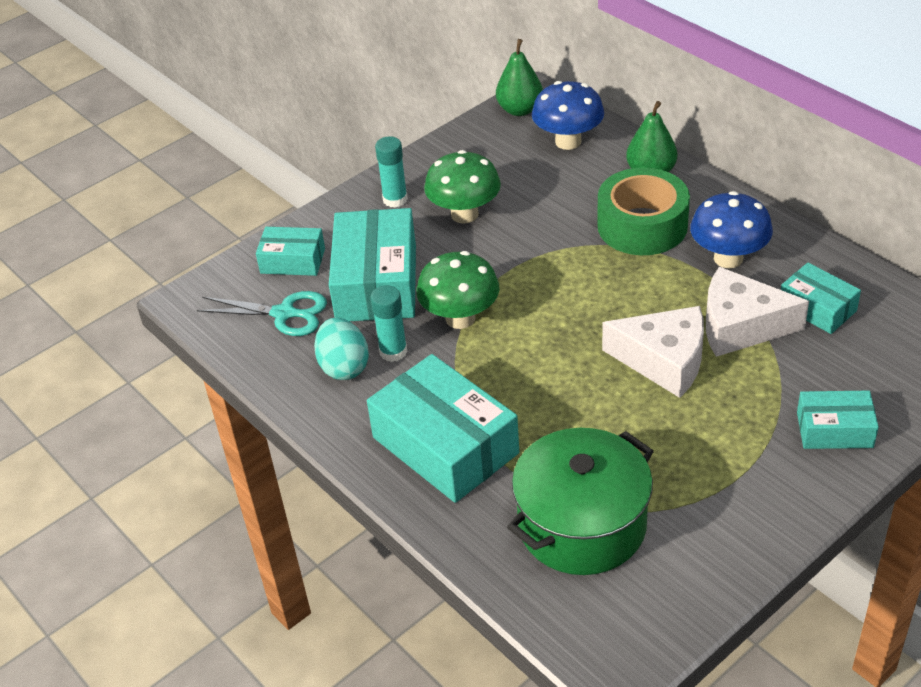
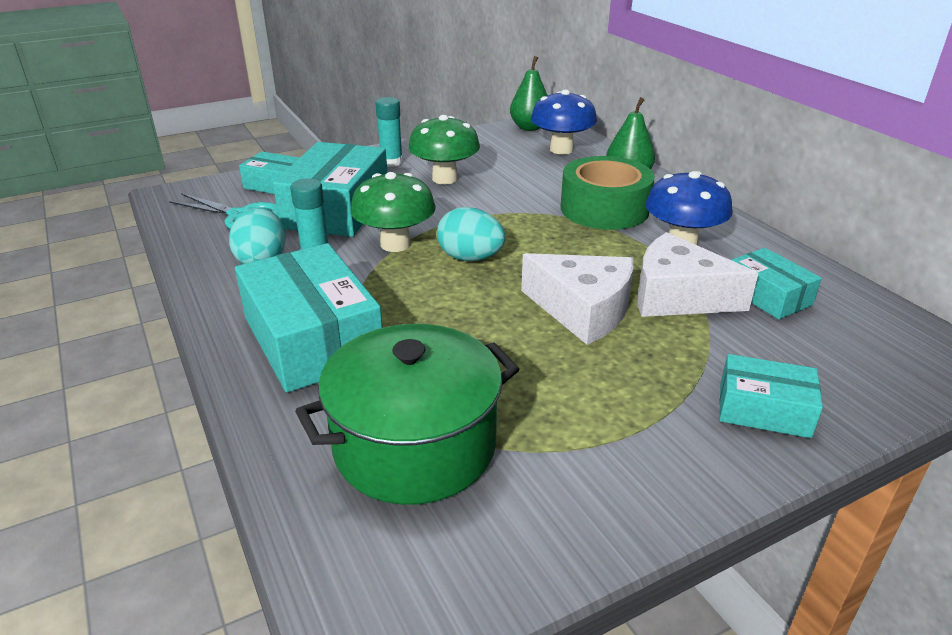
camera: 10 degrees right, 10 degrees down
none -> turquoise egg [437,207,505,261]

